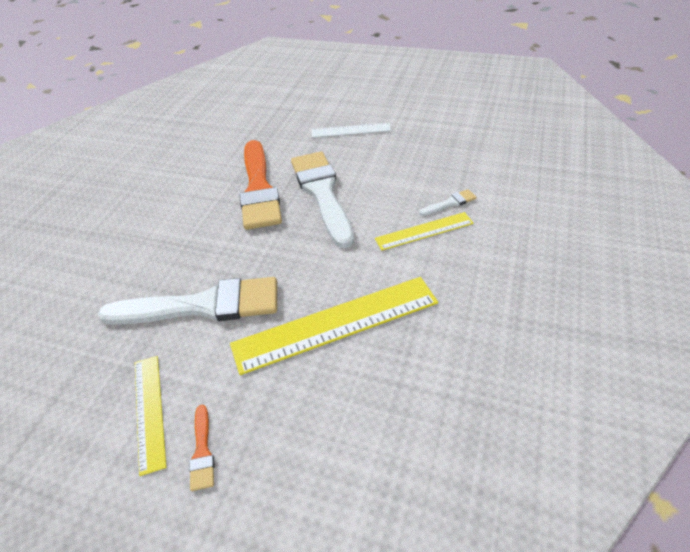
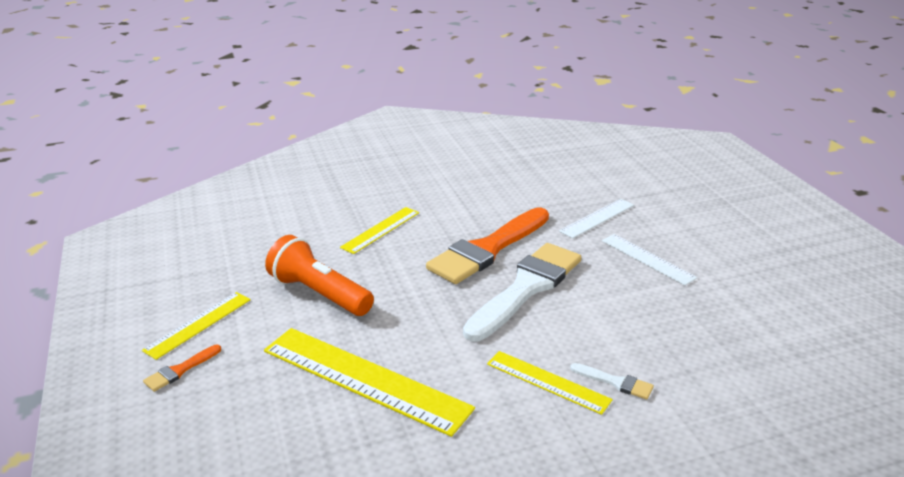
camera: 50 degrees right, 15 degrees down
white brush [98,277,277,325] -> orange flashlight [265,235,374,316]
none -> yellow ruler [340,207,419,254]
none -> white ruler [559,199,634,239]

